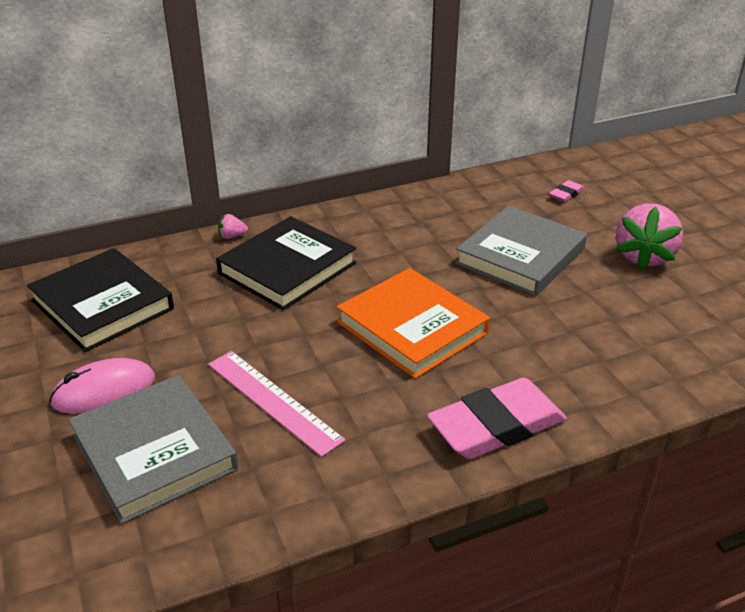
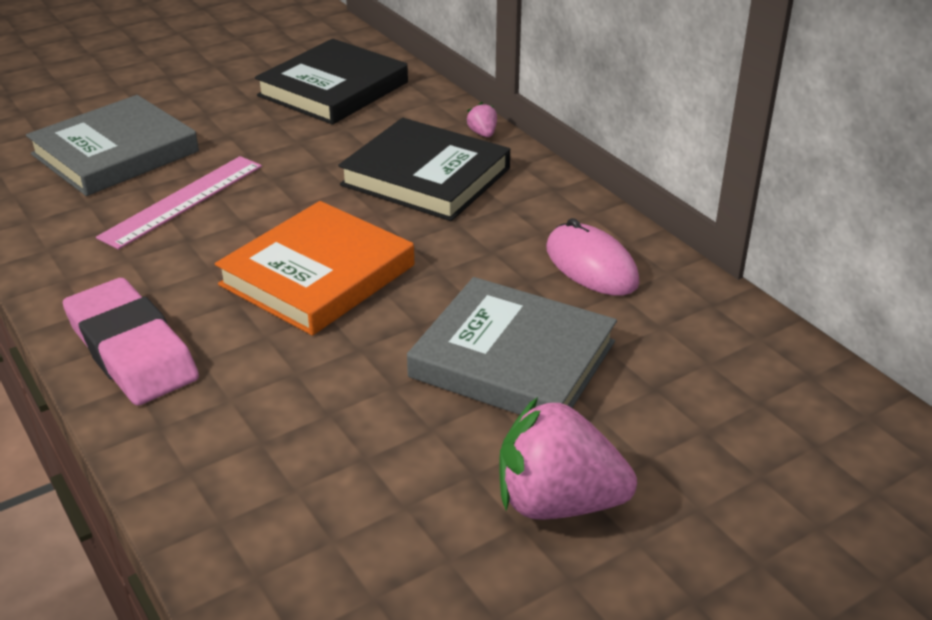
camera: 80 degrees right, 0 degrees up
pink mouse [49,358,155,414] -> pink mouse moved to [546,218,640,296]
pink eraser [549,180,584,202] -> none

